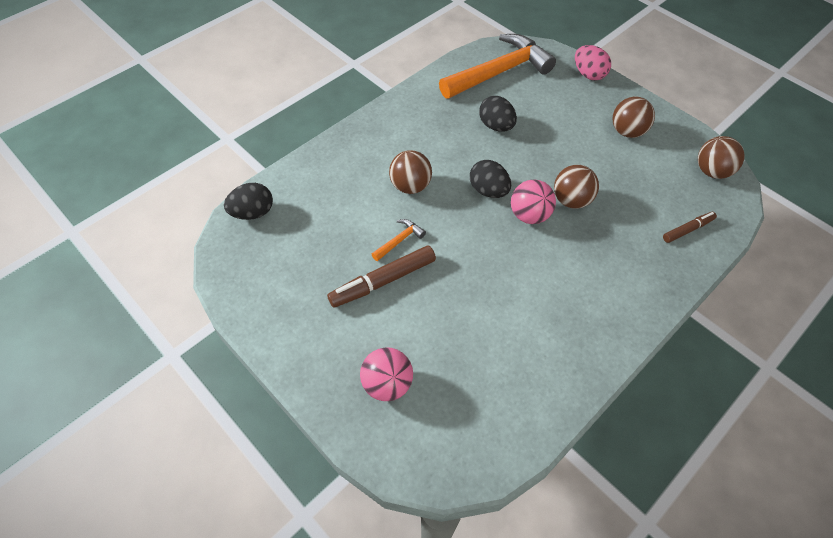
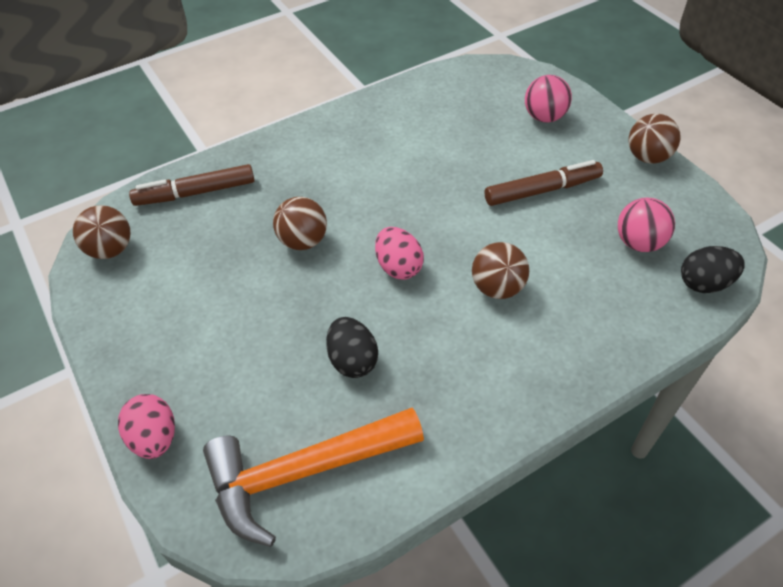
camera: 165 degrees left, 5 degrees down
orange hammer [372,219,426,261] -> none
black egg [470,160,511,198] -> pink egg [375,227,424,279]
pink ball [511,179,556,224] -> pink ball moved to [618,198,675,252]
brown ball [612,97,655,138] -> brown ball moved to [628,114,681,164]
brown marker [663,212,717,243] -> brown marker [129,164,255,206], size x1.72

